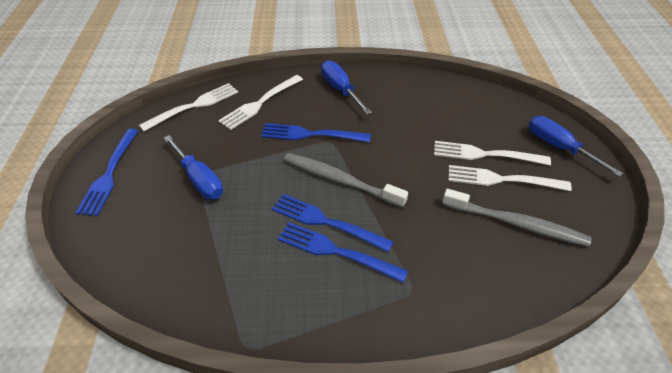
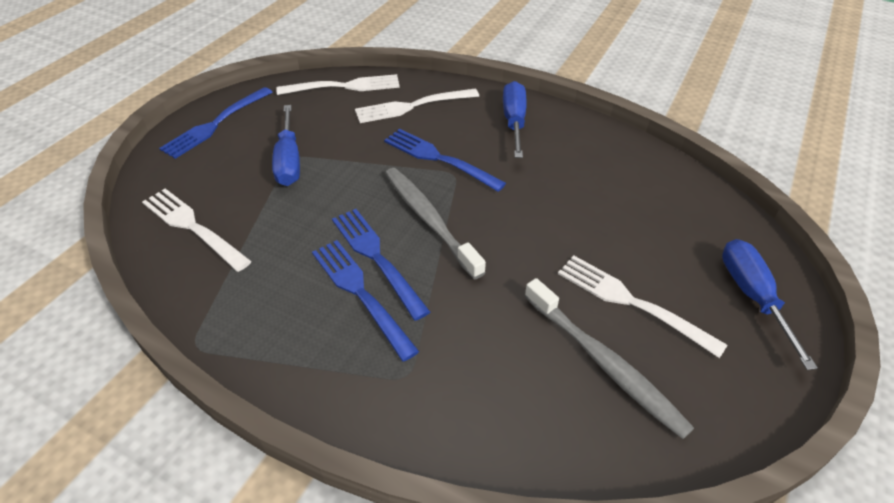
camera: 30 degrees right, 0 degrees up
white fork [434,141,551,165] -> white fork moved to [142,189,251,272]

